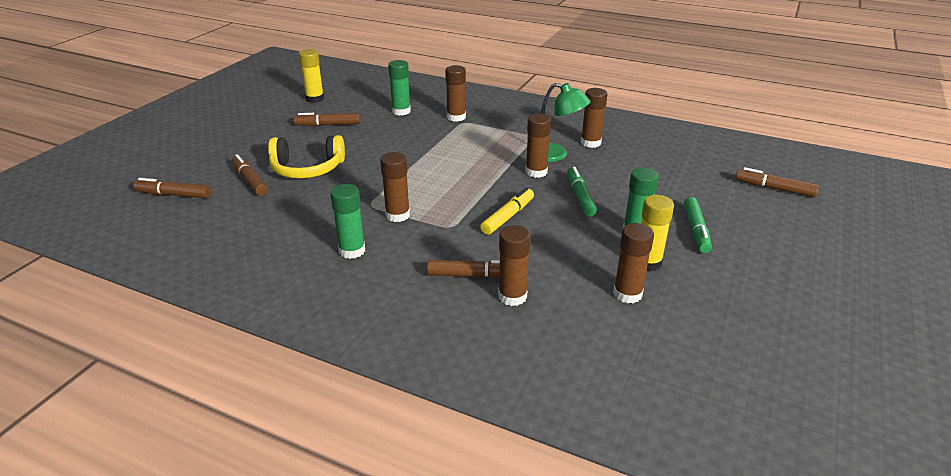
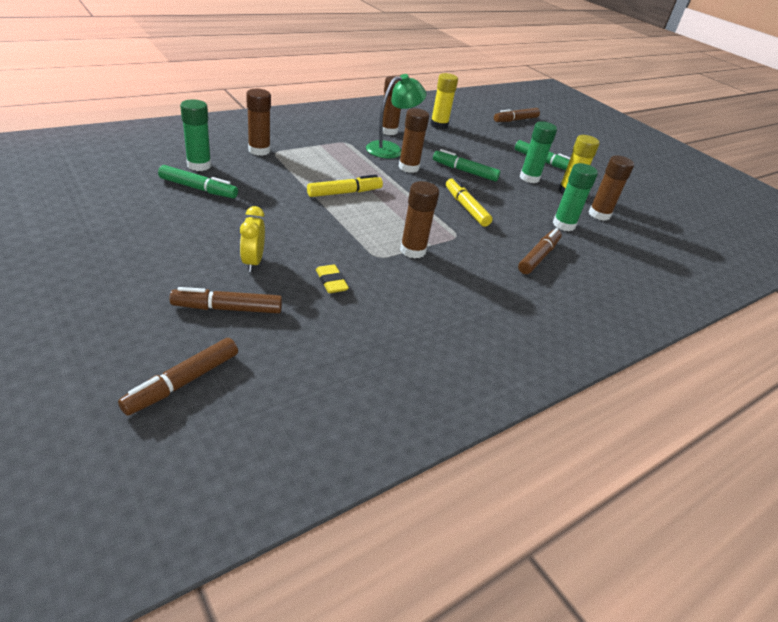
camera: 65 degrees left, 5 degrees up
yellow headphones [268,135,345,179] -> yellow clock [240,206,265,272]
brown marker [294,113,360,126] -> none
yellow glue stick [299,49,324,103] -> yellow glue stick moved to [430,73,458,129]
green glue stick [330,184,365,259] -> green glue stick moved to [553,163,598,231]
brown glue stick [498,225,531,306] -> none
none -> green marker [158,165,238,198]
none -> yellow marker [307,175,383,197]
none -> yellow eraser [316,264,349,293]

